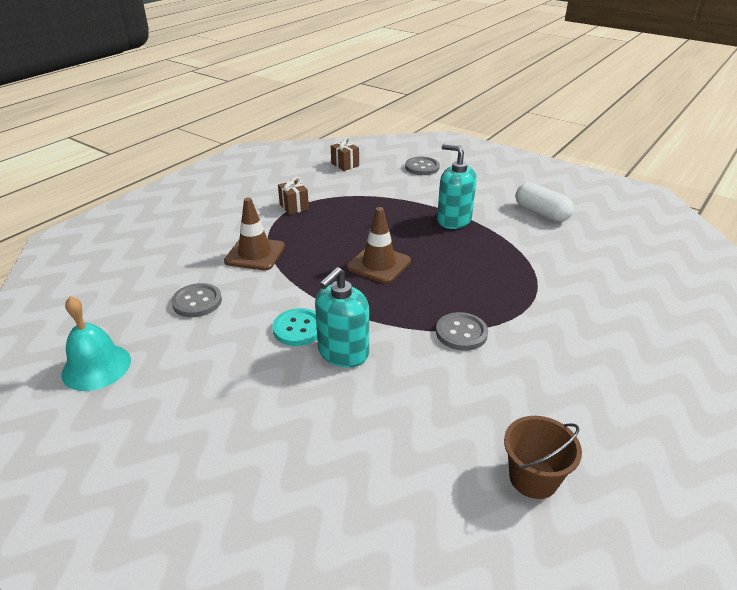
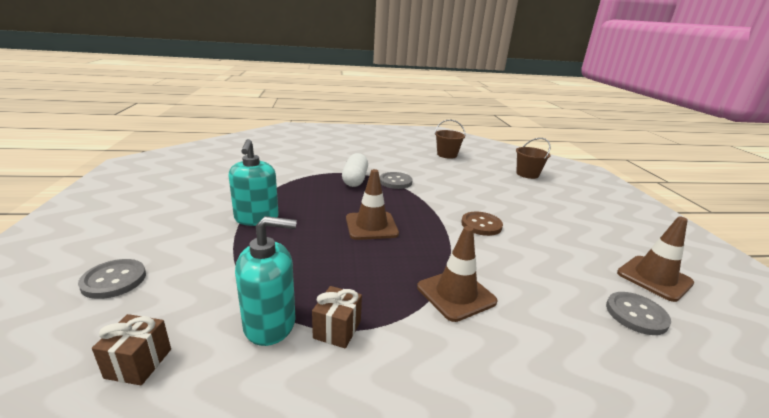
camera: 135 degrees left, 10 degrees down
turquoise bell [61,296,131,391] -> brown traffic cone [617,216,694,302]
grey button [171,283,222,317] -> grey button moved to [606,292,671,335]
turquoise button [272,308,317,346] -> brown button [461,211,503,236]
turquoise soap dispenser [315,267,369,367] -> turquoise soap dispenser moved to [235,216,297,346]
white capsule [515,182,574,222] -> white capsule moved to [342,153,368,187]
none -> brown bucket [516,138,551,179]

